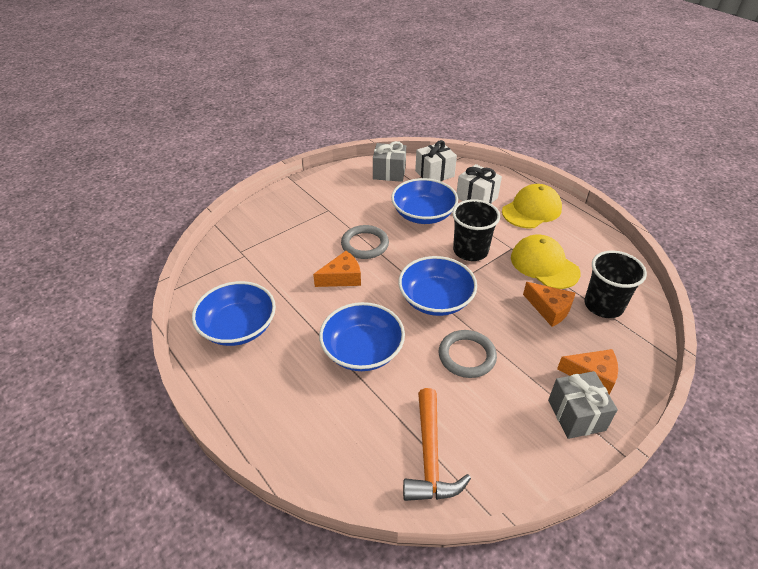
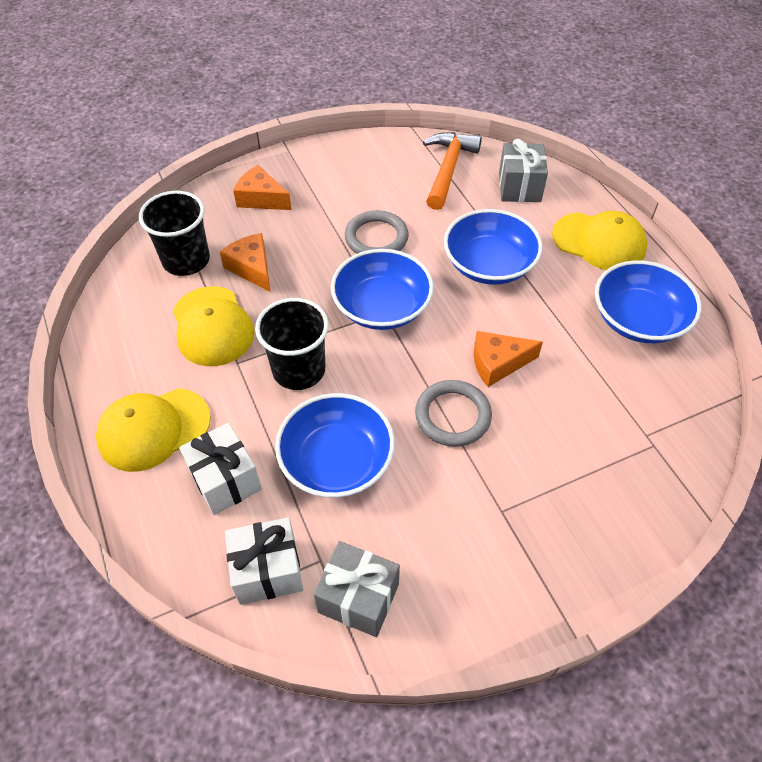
camera: 165 degrees left, 10 degrees up
grey gift [548,371,618,439] -> grey gift moved to [499,139,548,202]
none -> yellow cap [552,211,648,270]

